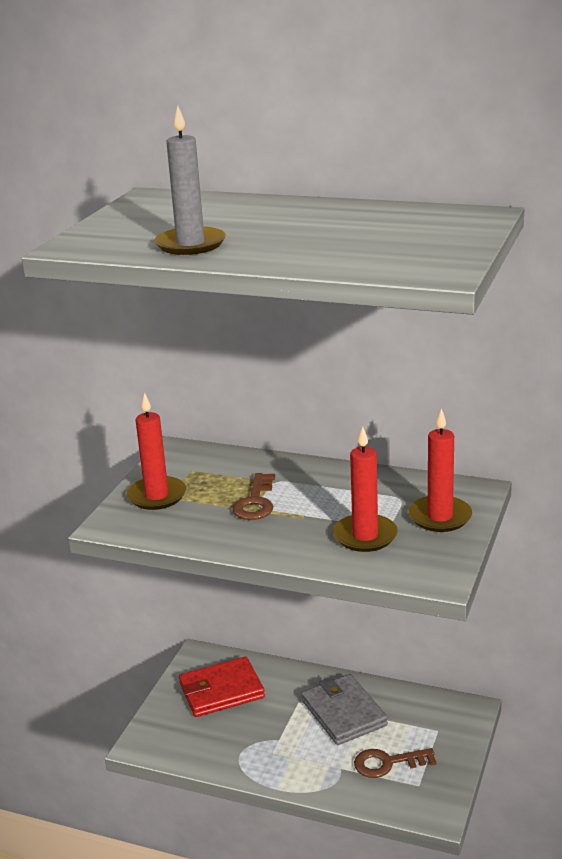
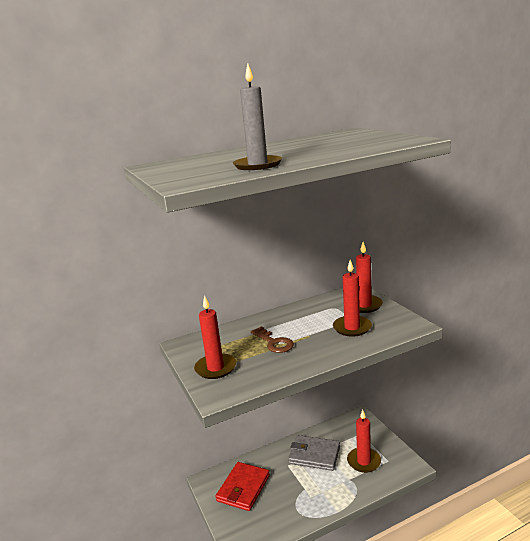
camera: 45 degrees left, 5 degrees down
brown key [354,748,437,778] -> red candle [347,409,381,473]

